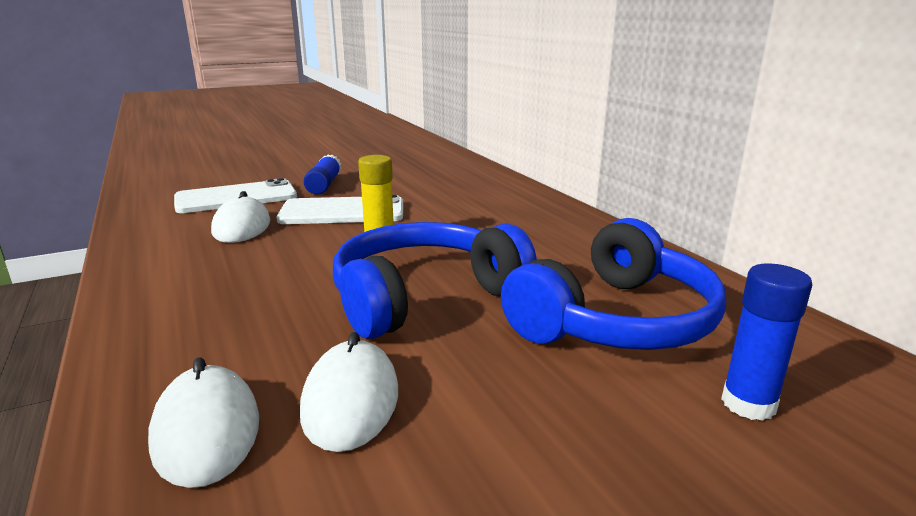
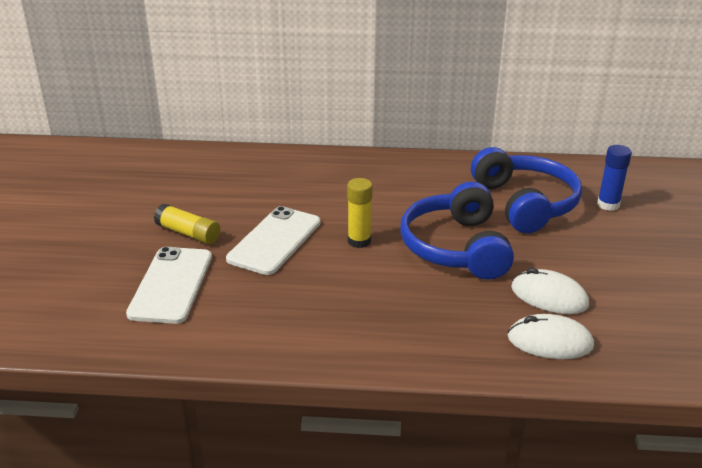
camera: 60 degrees left, 10 degrees up
white mouse [211,191,270,243] -> none
blue glue stick [304,154,341,195] -> yellow glue stick [154,204,220,244]

